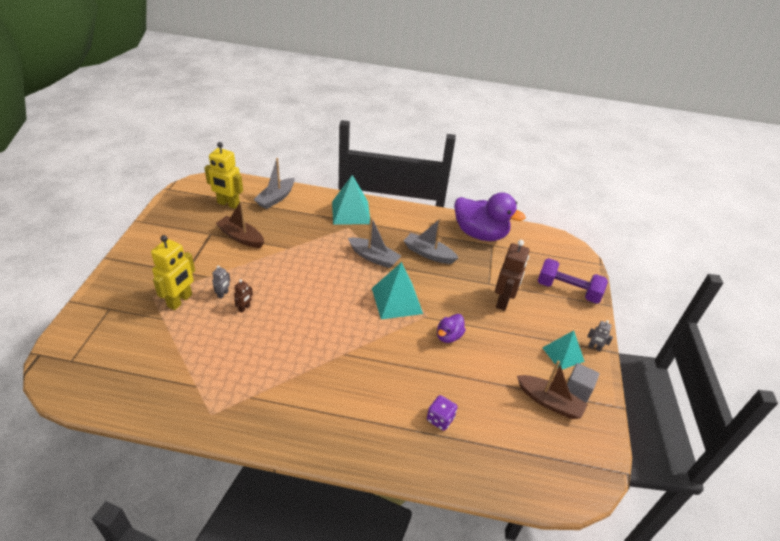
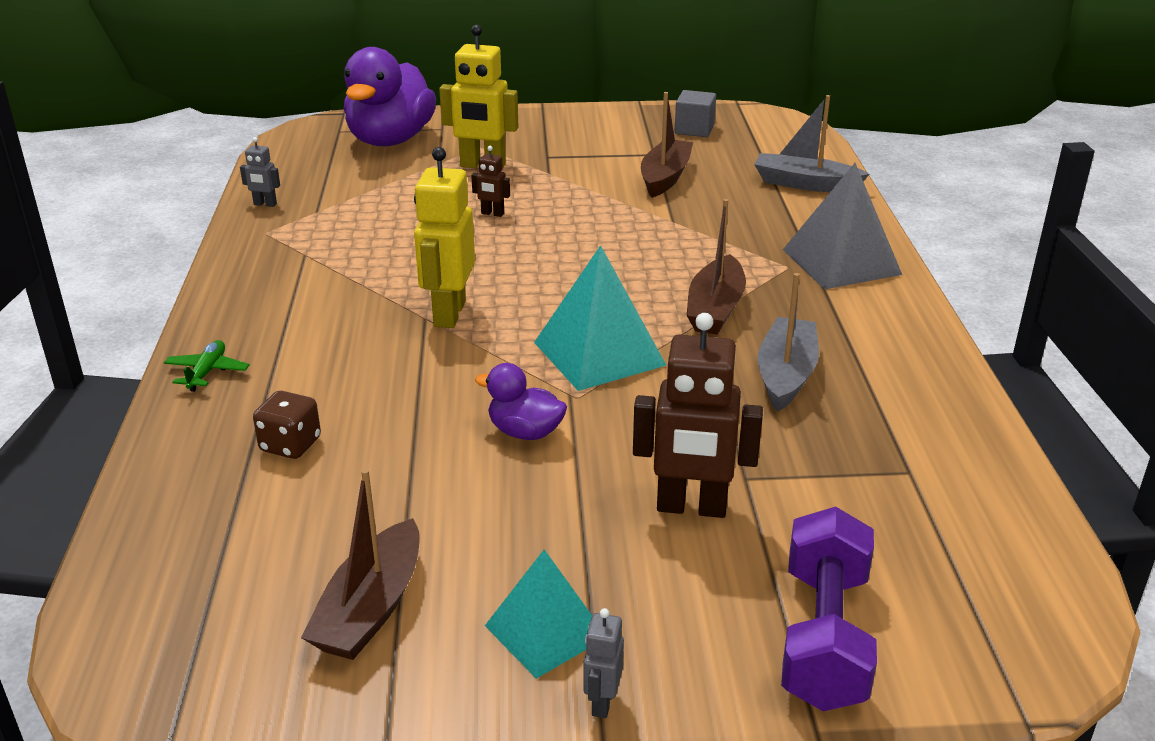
camera: 80 degrees right, 10 degrees down
yellow robot [204,142,243,209] -> yellow robot moved to [414,147,475,328]
grey robot [212,265,230,299] -> grey robot moved to [240,137,280,207]
turquoise pyramid [332,175,370,225] -> grey pyramid [783,163,902,289]
grey boat [348,217,401,268] -> brown boat [686,199,746,335]
purple dice [427,395,458,431] -> brown dice [253,391,321,459]
purple duck [454,192,525,241] -> purple duck moved to [344,47,436,146]
grey cube [567,363,600,403] -> grey cube moved to [674,90,716,137]
none -> green plane [164,340,249,392]

